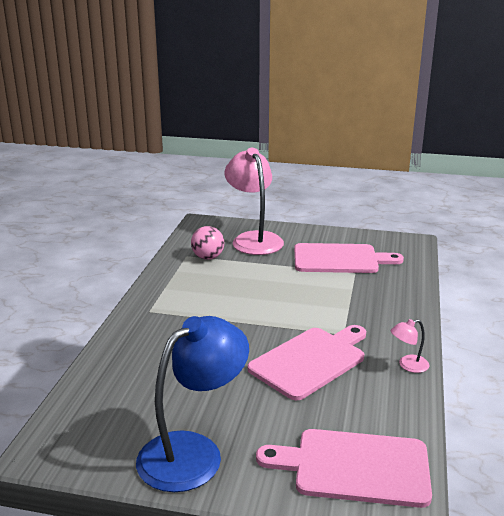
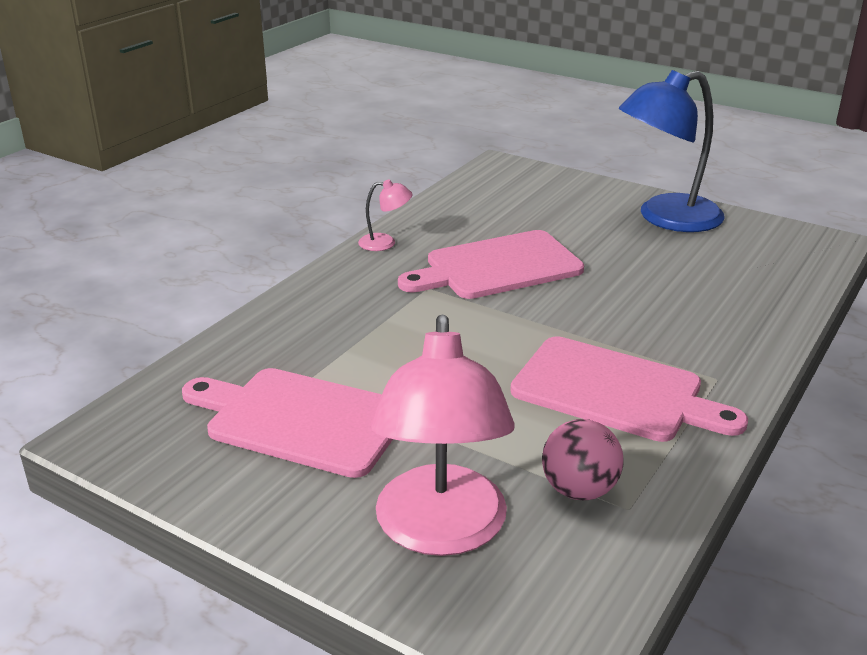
camera: 160 degrees left, 5 degrees up
pink cutting board [256,429,432,508] -> pink cutting board moved to [510,336,748,442]

